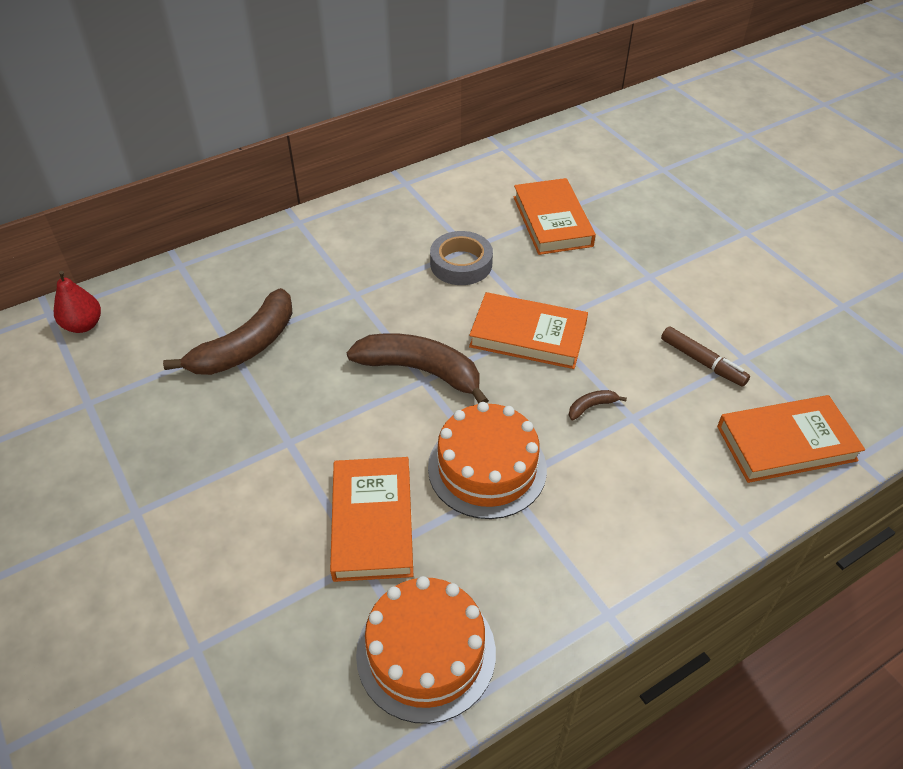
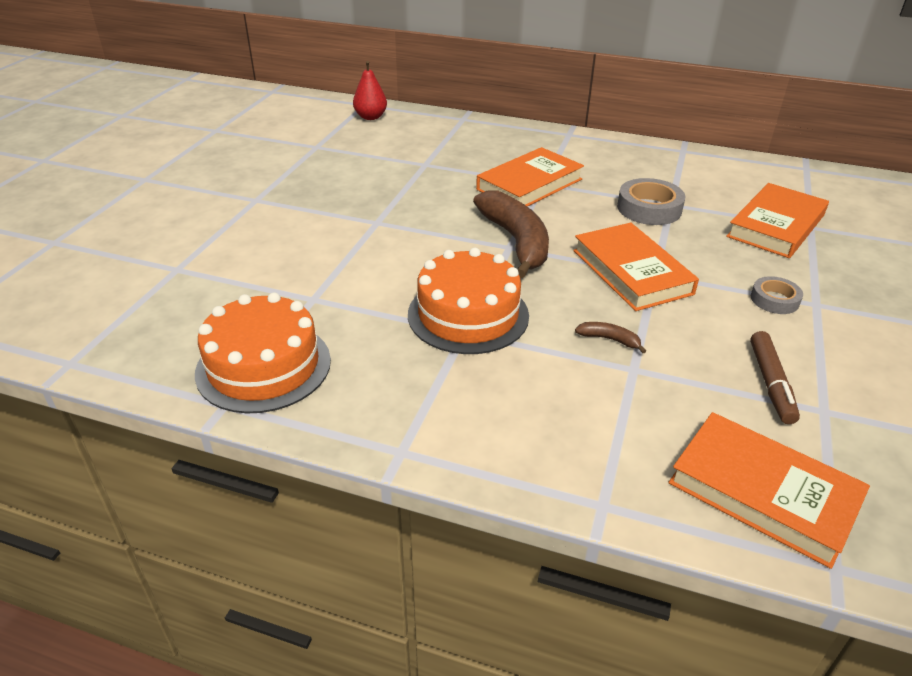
camera: 50 degrees right, 10 degrees down
brown banana [163,288,292,375] -> none
orange book [330,457,413,582] -> orange book moved to [476,147,584,207]
none -> grey tape [751,276,803,314]

